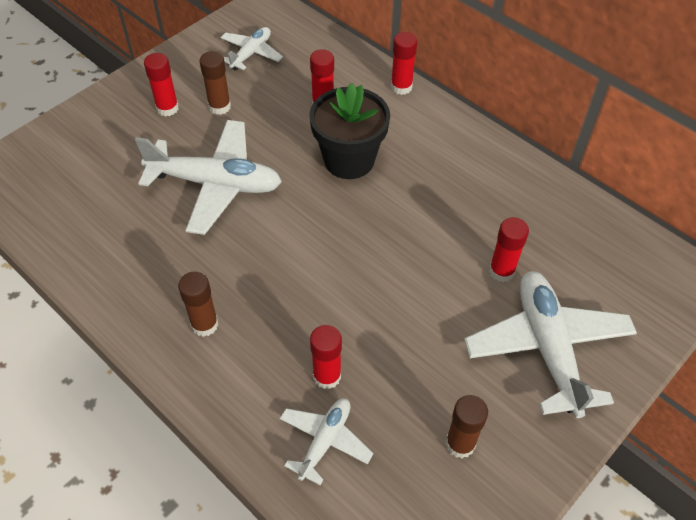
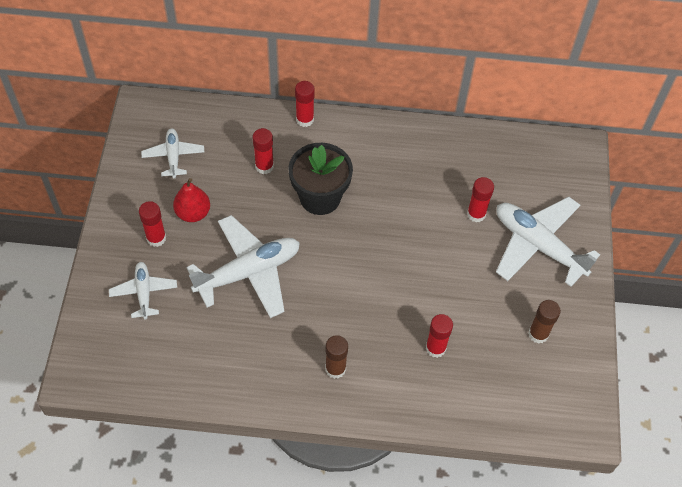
camera: 40 degrees left, 5 degrees up
brown glue stick [200,51,231,115] -> red pear [173,178,210,222]
white plane [280,398,373,485] -> white plane moved to [109,262,177,319]

